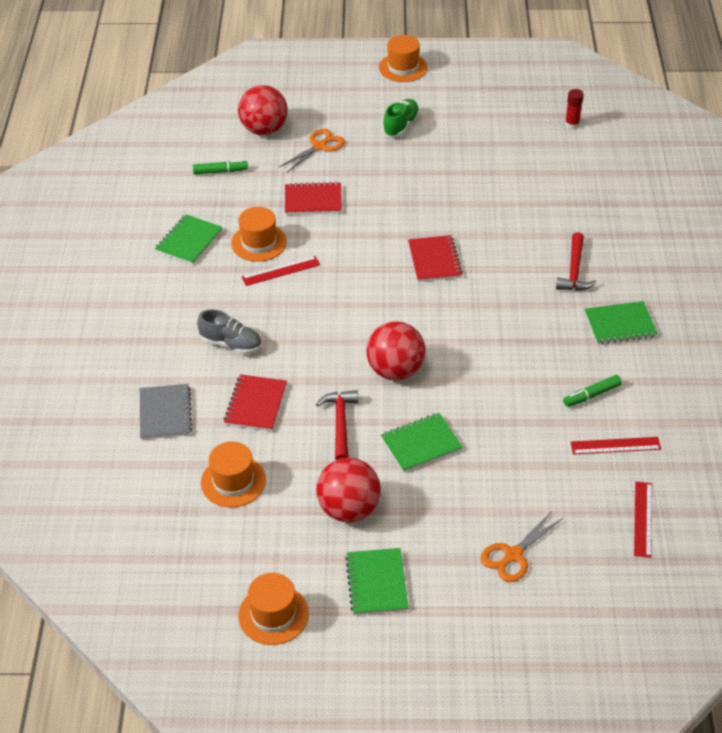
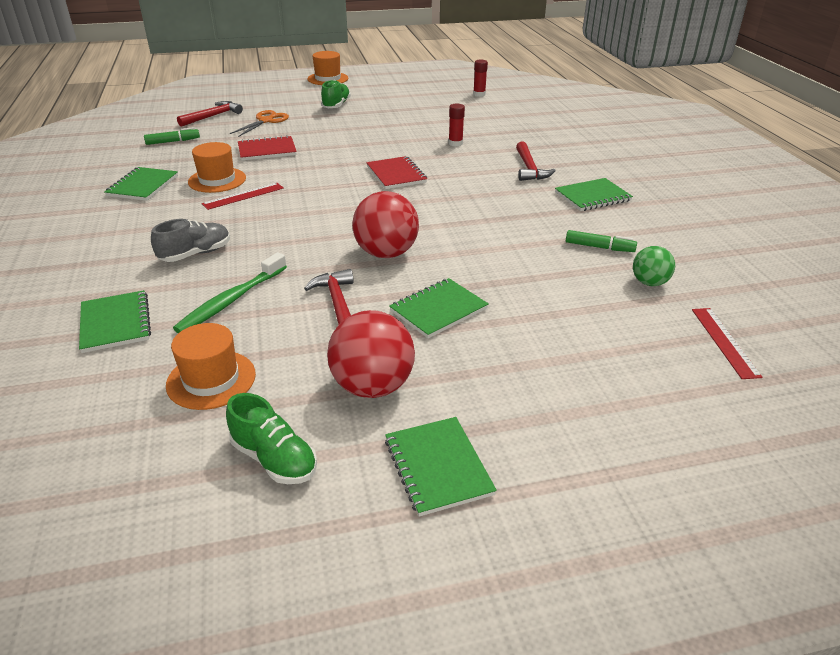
camera: 15 degrees left, 10 degrees down
grey notebook [140,384,192,440] -> green notebook [79,290,151,353]
grey shoe [197,309,262,354] -> grey shoe turned 45 degrees counterclockwise [151,219,230,262]
red notebook [224,374,287,431] -> green toothbrush [173,252,287,333]
red ball [238,85,288,135] -> red hammer [177,101,243,127]
orange hat [238,573,309,645] -> none
orange scissors [481,511,563,582] -> none
green marker [563,375,622,407] -> green marker turned 120 degrees counterclockwise [566,230,637,252]
red ruler [570,437,661,455] -> green ball [633,246,675,286]
none -> green shoe [226,393,317,484]
none -> red glue stick [448,104,465,147]

